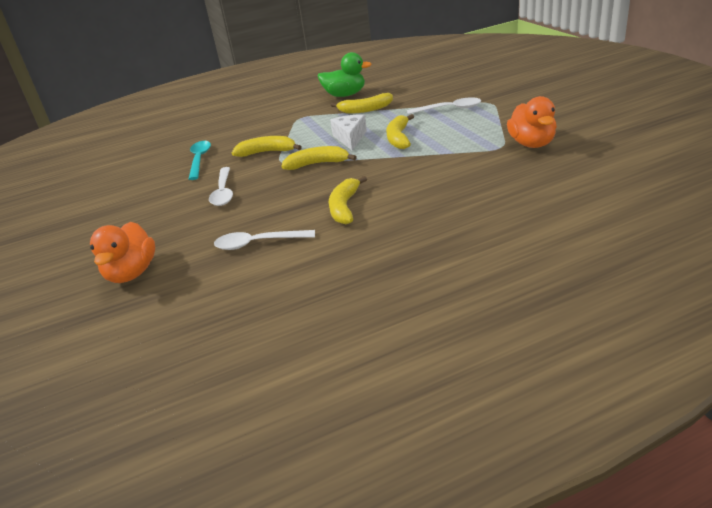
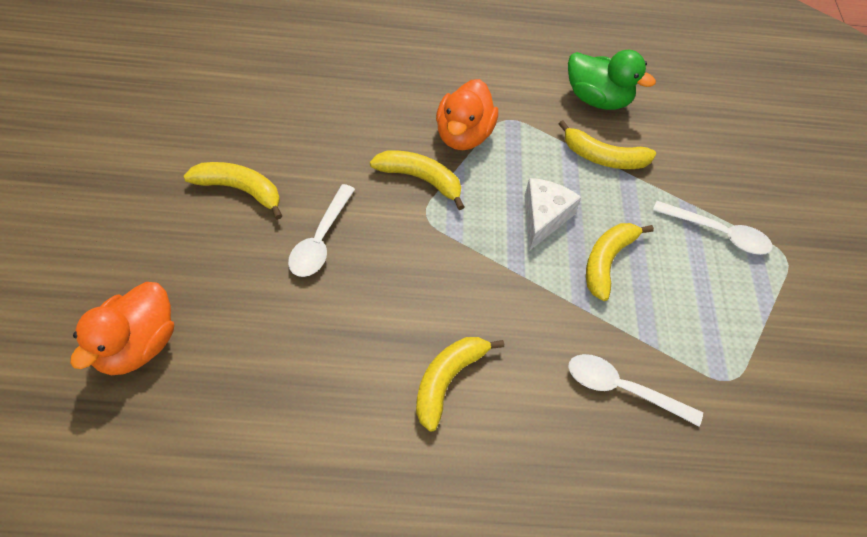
camera: 15 degrees right, 20 degrees up
turquoise spoon [189,141,211,180] -> none
white spoon [214,230,315,250] -> white spoon moved to [568,354,703,426]
yellow banana [281,146,357,170] -> yellow banana moved to [184,162,282,220]
orange duck [507,96,557,148] -> orange duck moved to [436,79,498,150]

